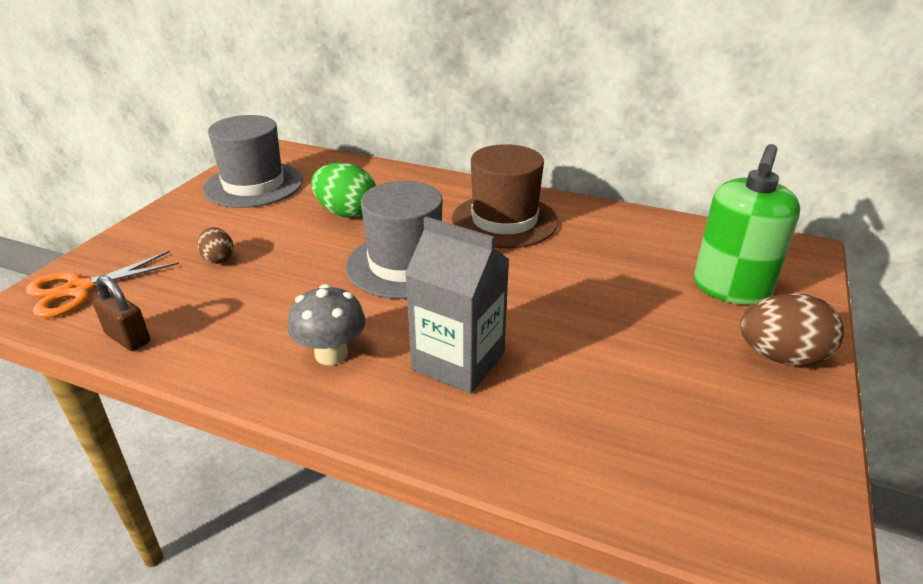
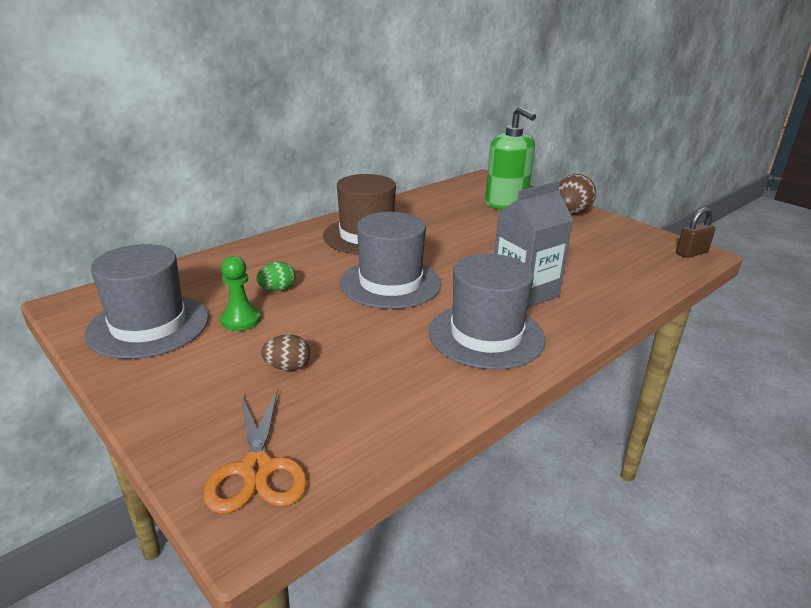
camera: 65 degrees left, 5 degrees down
brown padlock [93,275,150,351] -> brown padlock moved to [676,207,715,258]
grey mushroom [288,284,366,365] -> grey hat [429,254,546,370]
green egg [311,163,376,218] -> green egg [256,261,295,291], size x0.57
none -> green pawn [220,256,261,331]

